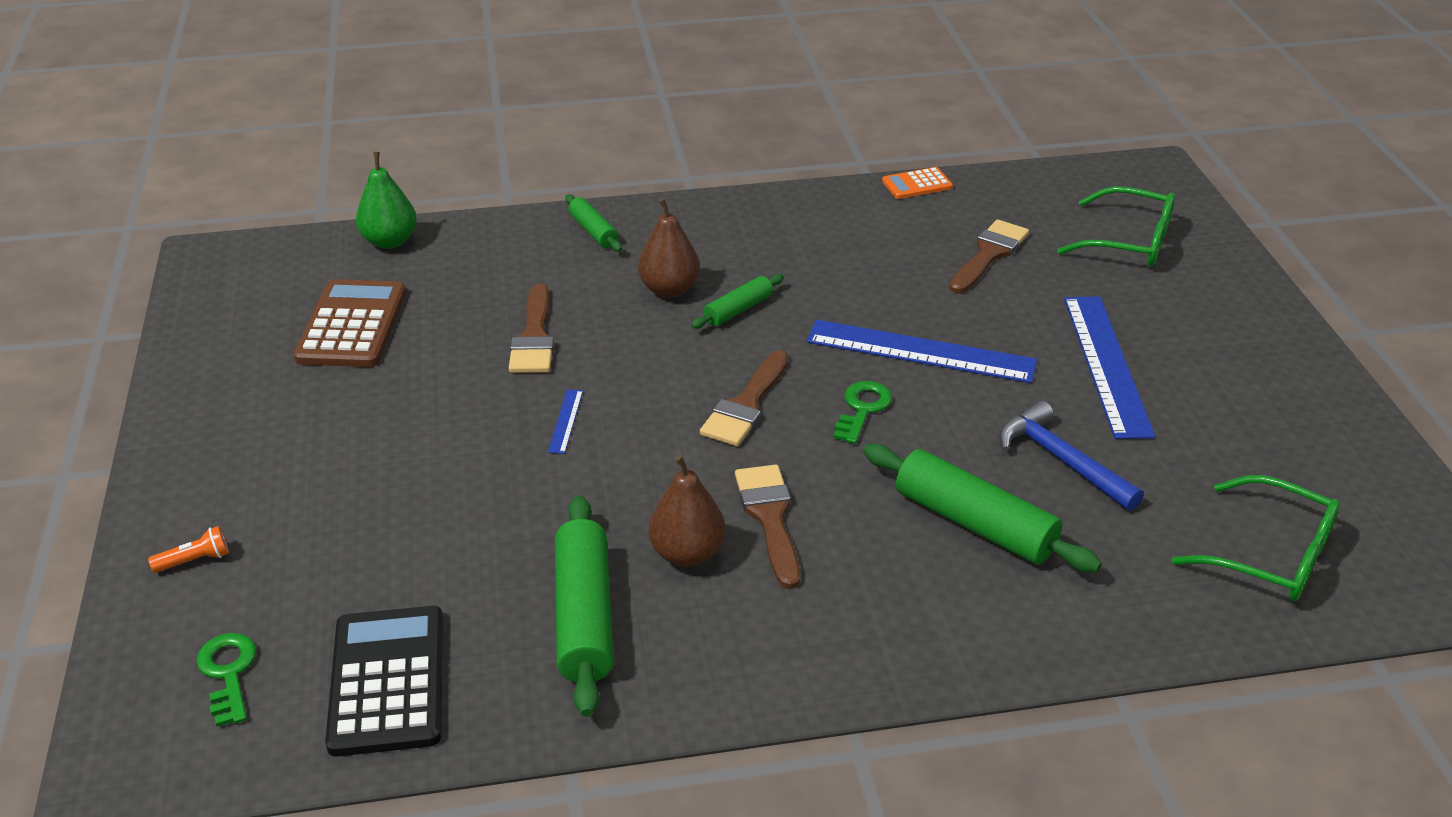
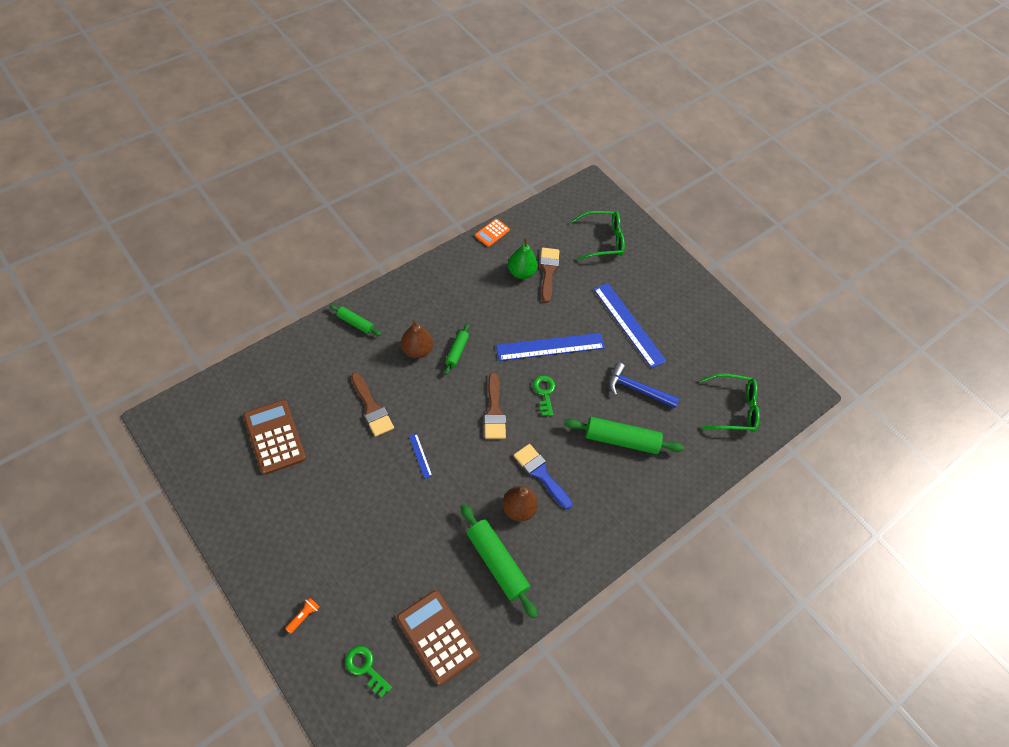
camera: 35 degrees left, 20 degrees up
black calculator [325,606,443,757] -> brown calculator [397,590,479,685]
green pear [356,152,417,249] -> green pear moved to [508,238,538,279]
brown brush [735,465,800,589] -> blue brush [514,444,573,509]

